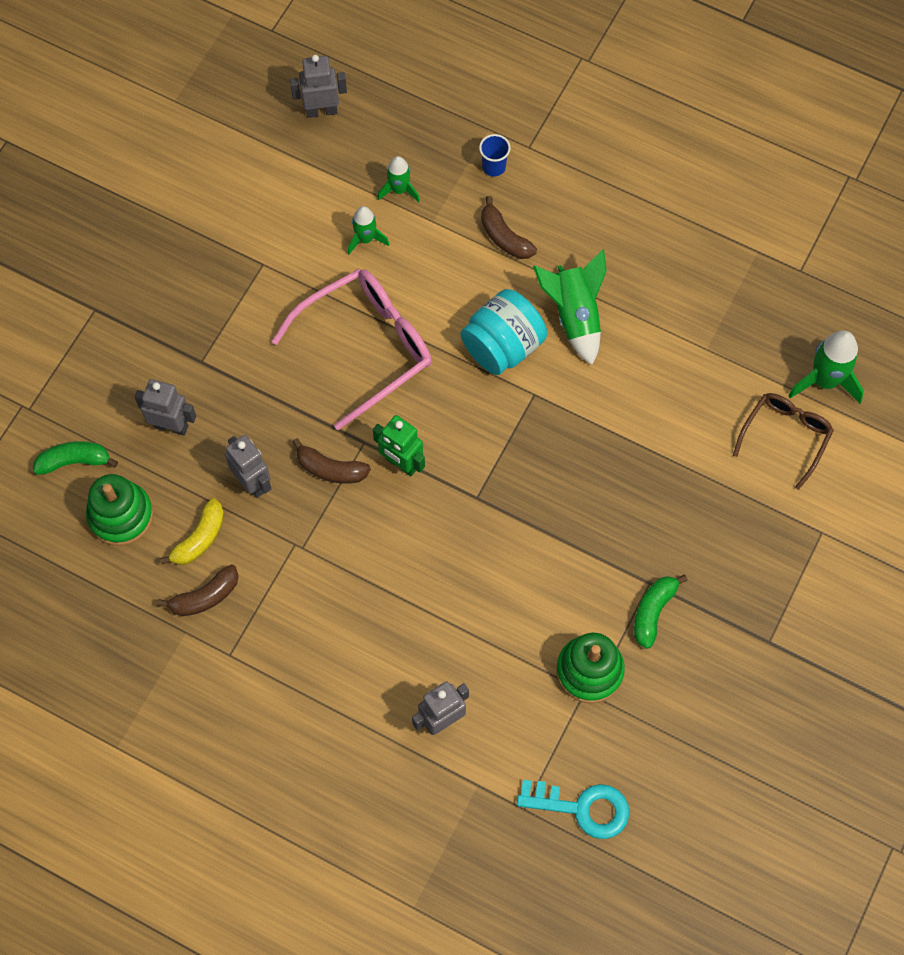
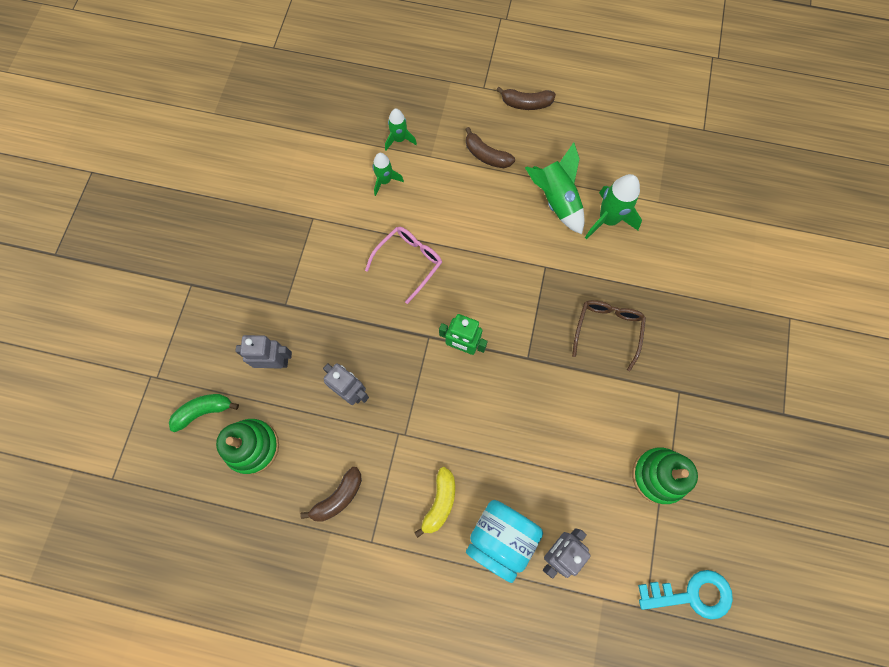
camera: 15 degrees left, 5 degrees up
yellow banana [160,498,224,565] -> yellow banana moved to [414,467,455,538]
pink glasses [271,269,432,430] -> pink glasses [365,227,442,304], size x0.60
grey robot [290,55,347,118] -> none
brown banana [292,438,371,484] -> brown banana moved to [496,87,556,110]
turquoise jar [461,289,547,375] -> turquoise jar moved to [466,500,543,583]
blue cup [479,134,511,177] -> none
green banana [634,575,688,649] -> none
brown glasses [733,393,834,490] -> brown glasses moved to [572,300,646,371]
green rocket [788,331,864,403] -> green rocket moved to [585,174,642,239]

